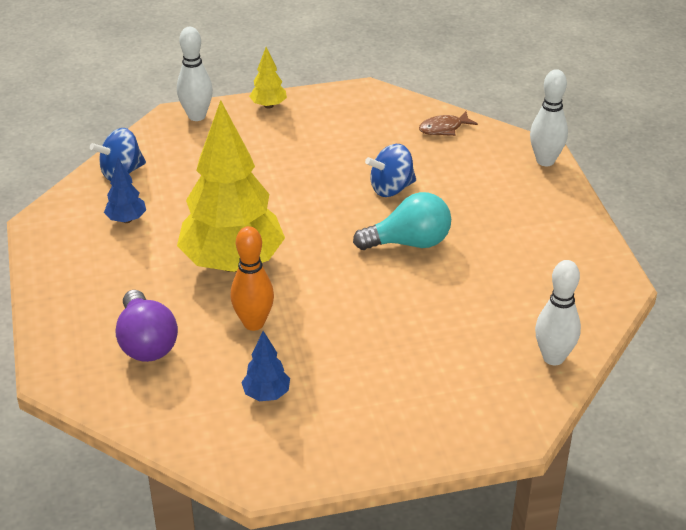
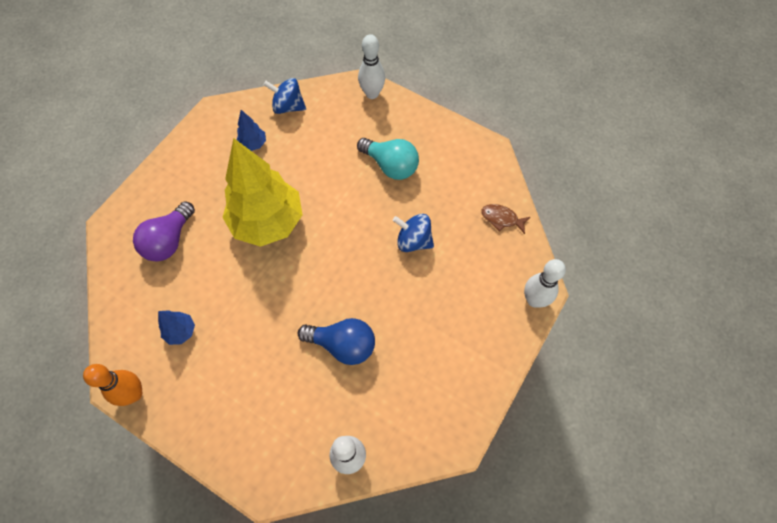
camera: 45 degrees right, 25 degrees up
orange bowling pin [230,226,274,331] -> orange bowling pin moved to [83,364,142,406]
yellow tree [249,47,287,109] -> none
turquoise light bulb [353,192,451,250] -> turquoise light bulb moved to [357,138,419,180]
none -> blue light bulb [298,318,375,365]

